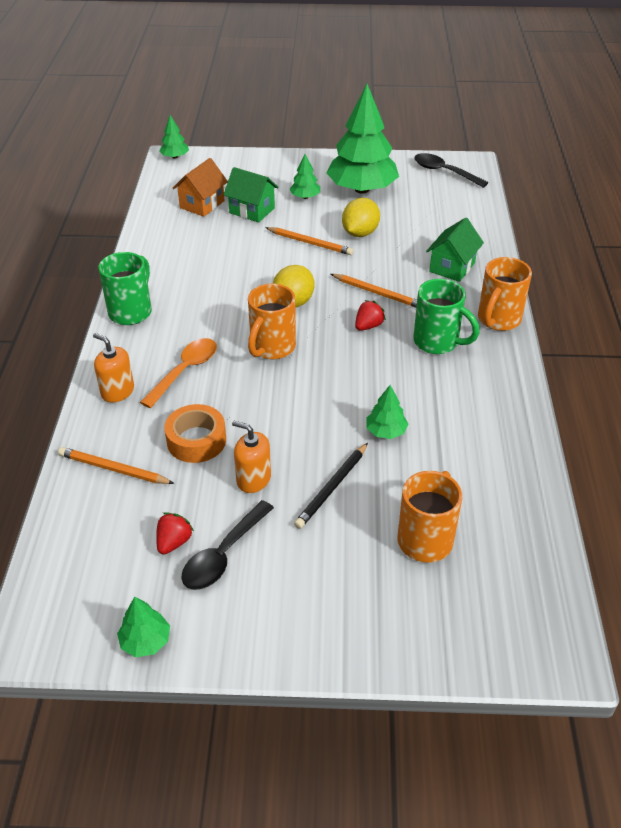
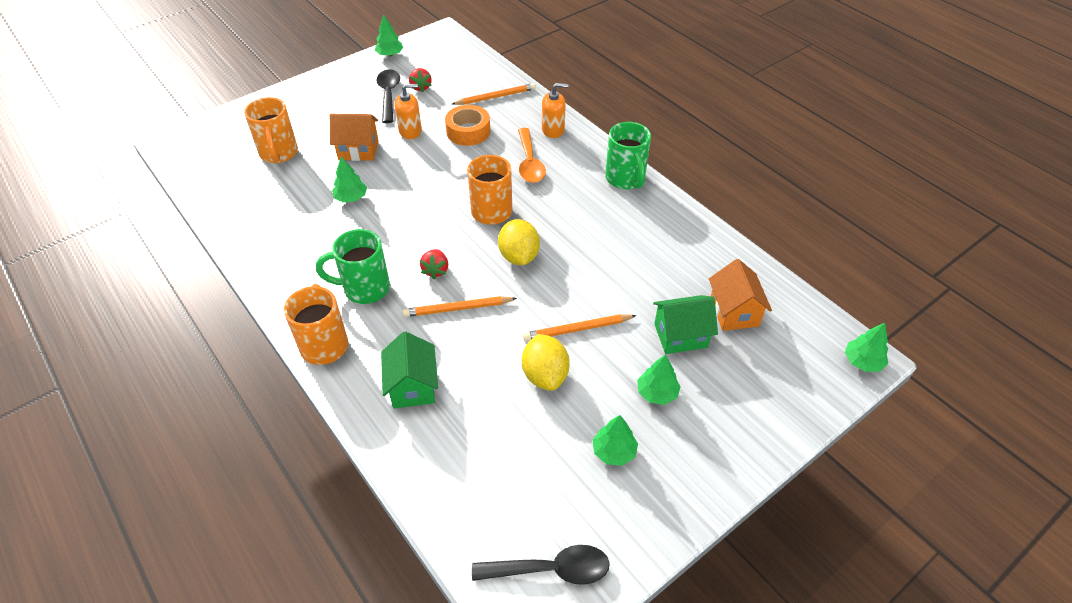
camera: 140 degrees right, 5 degrees up
black pencil [294,443,368,529] -> orange house [330,114,379,161]
green tree [326,84,399,193] -> green tree [592,415,638,466], size x0.43

